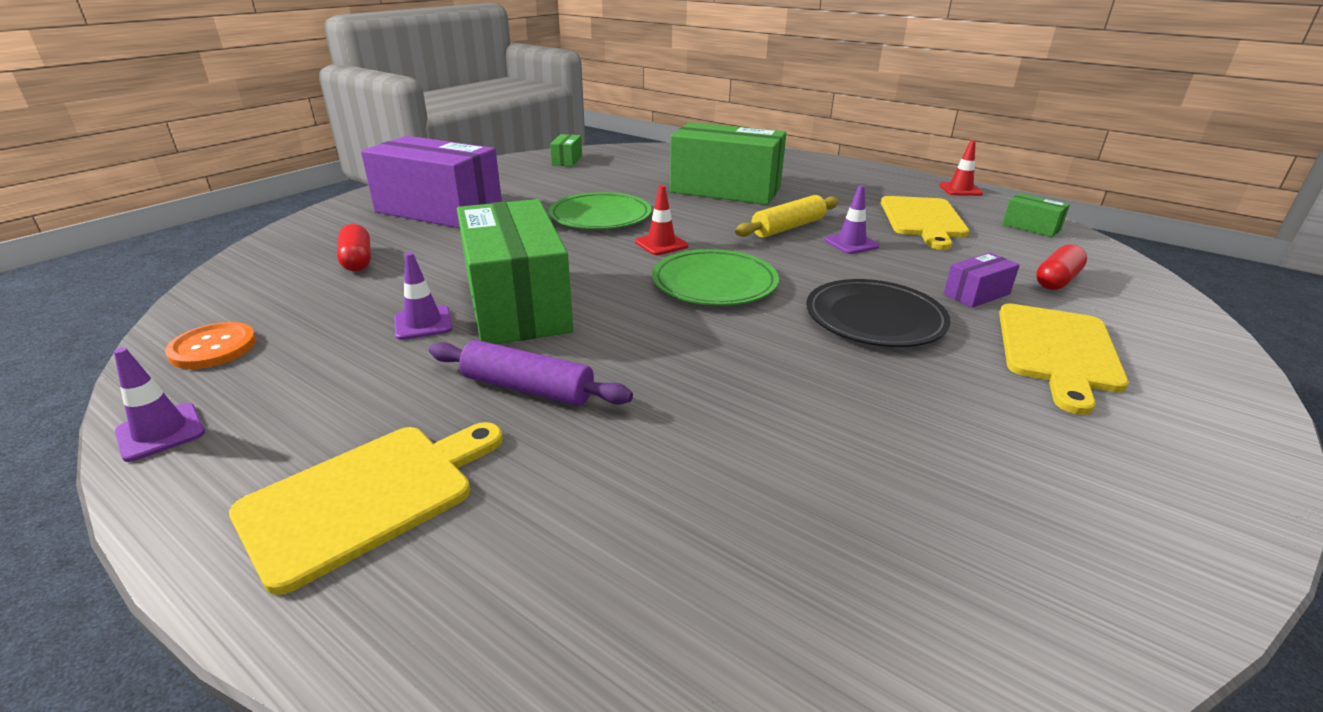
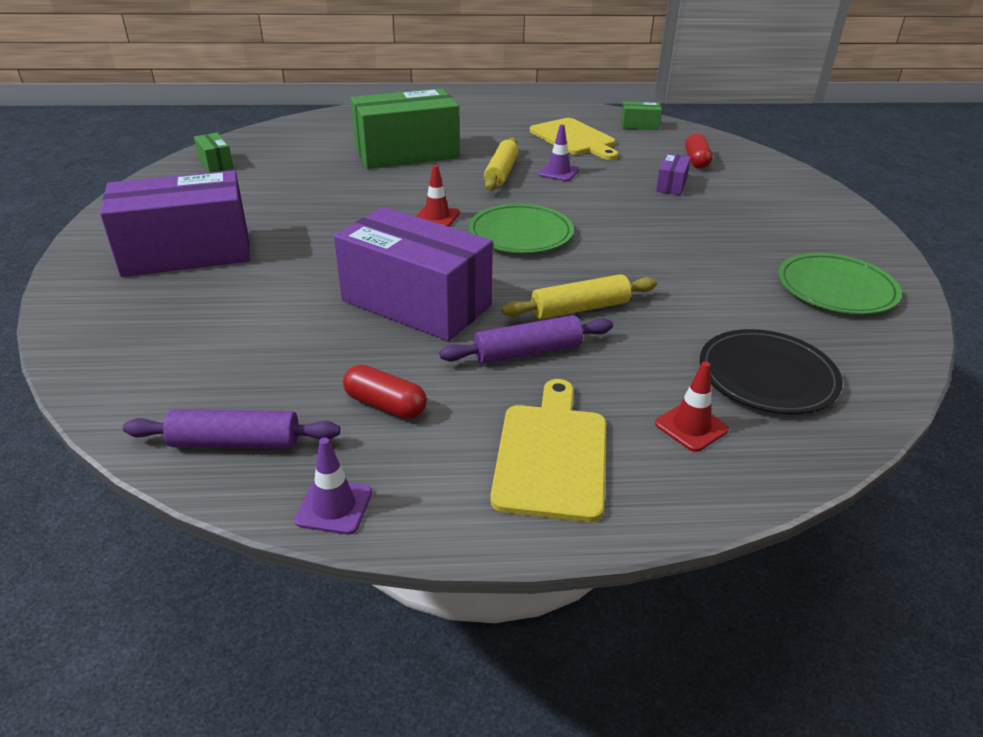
camera: 40 degrees left, 5 degrees up
orange button [165,322,256,369] -> purple rolling pin [123,409,340,449]
red capsule [337,224,371,271] -> red capsule moved to [343,364,427,419]
purple traffic cone [394,252,453,340] -> none
green box [457,199,573,344] -> purple box [334,207,493,341]
green plate [549,192,651,229] -> green plate moved to [778,253,902,314]
black plate [806,279,951,347] -> black plate moved to [700,329,843,414]
red traffic cone [939,140,983,196] -> red traffic cone moved to [655,361,729,452]
yellow cutting board [999,304,1129,415] -> none
none -> yellow rolling pin [501,274,657,319]

